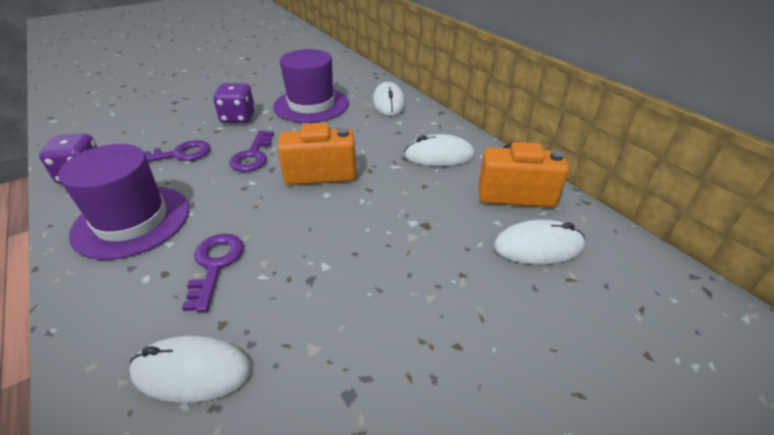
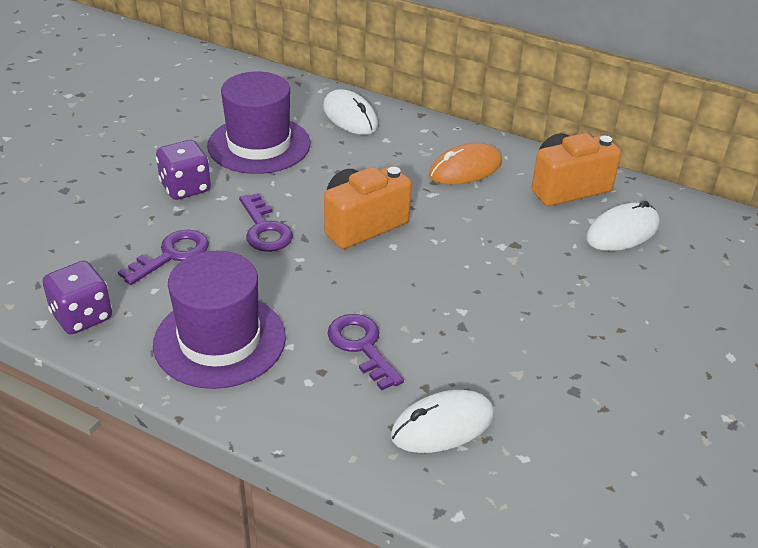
camera: 30 degrees left, 0 degrees up
white mouse [404,134,475,166] -> orange mouse [429,143,502,185]

